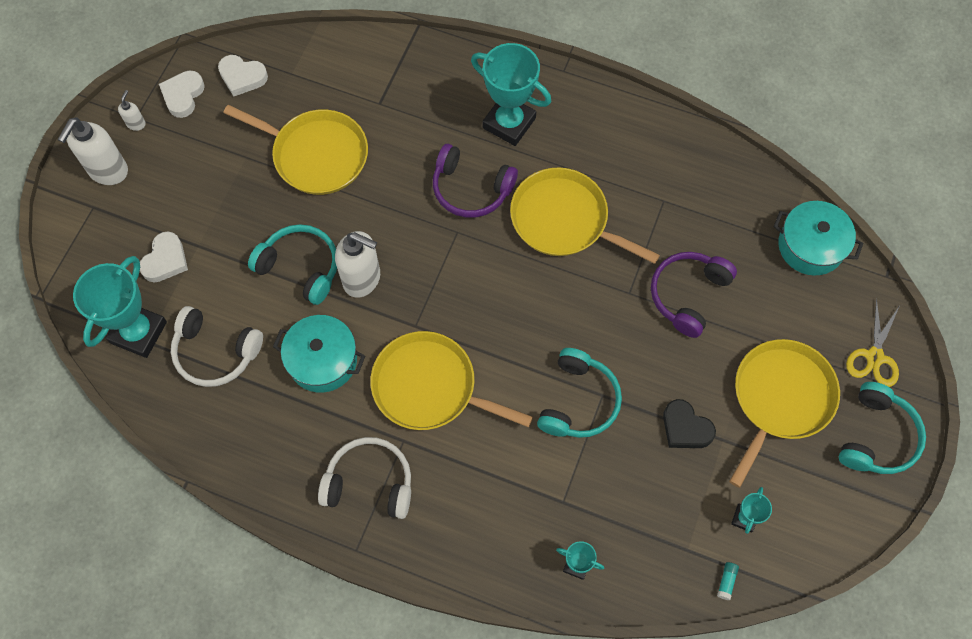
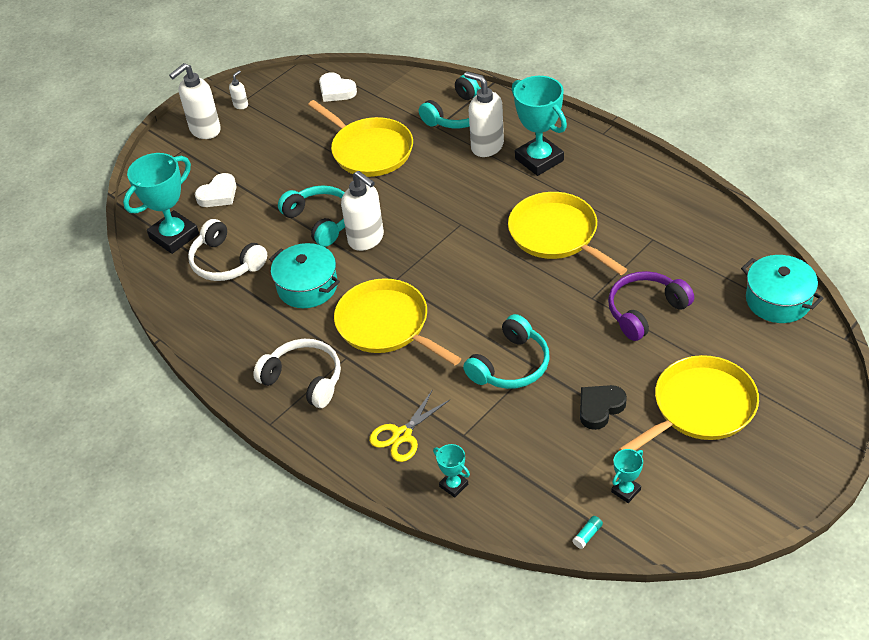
camera: 25 degrees right, 20 degrees down
white heart [159,71,205,118] -> none
purple headphones [433,144,518,218] -> none
black heart [663,399,716,448] -> black heart turned 75 degrees clockwise [580,385,627,430]
turquoise headphones [839,382,926,474] -> turquoise headphones moved to [419,75,481,128]
yellow scissors [846,298,900,387] -> yellow scissors moved to [369,389,451,462]
none -> white soap dispenser [464,72,504,157]

